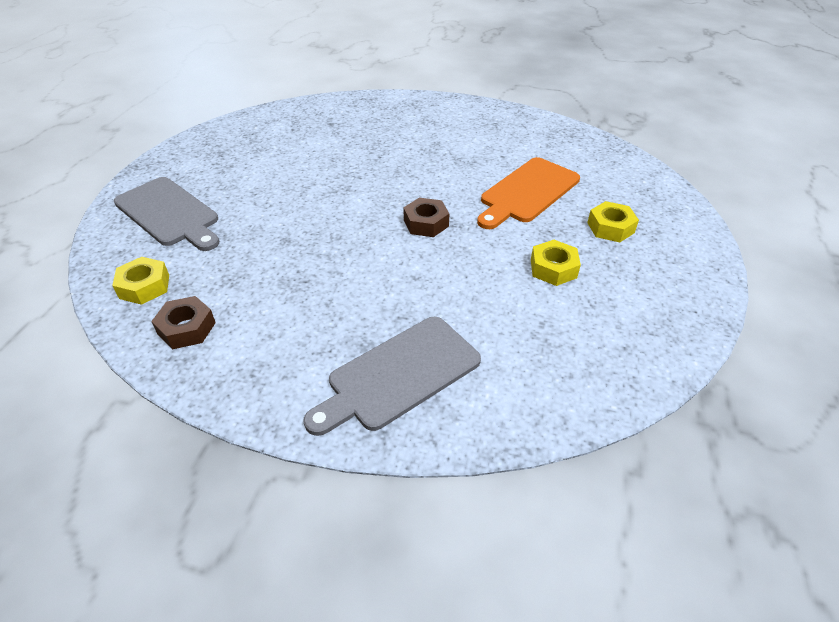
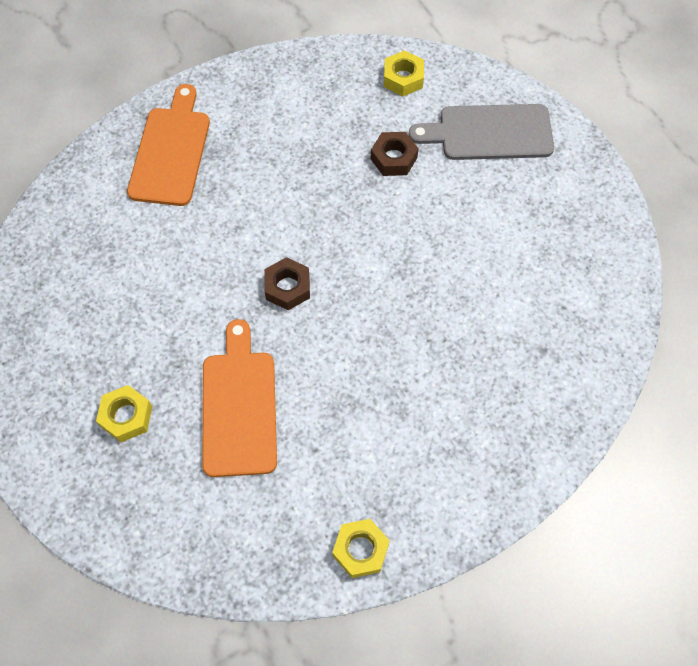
camera: 135 degrees right, 20 degrees up
brown nut [151,296,216,349] -> brown nut moved to [371,132,419,176]
grey cutting board [303,317,481,436] -> orange cutting board [127,84,210,206]
yellow nut [531,240,581,286] -> yellow nut moved to [332,519,390,578]

